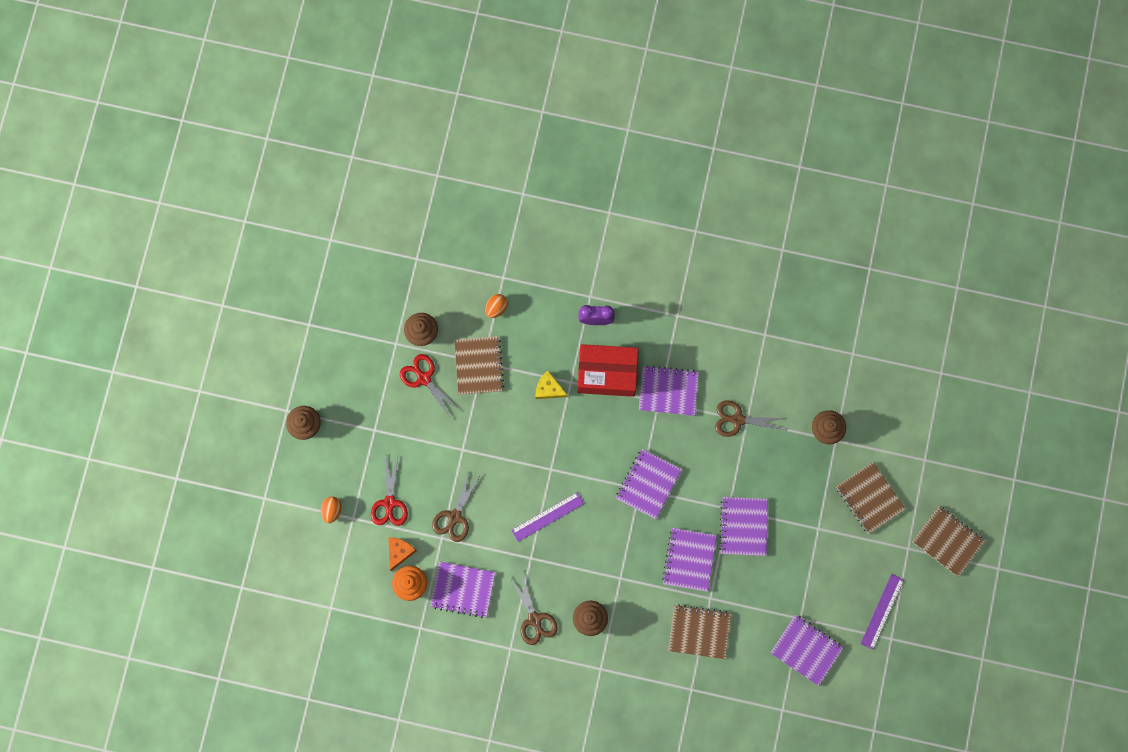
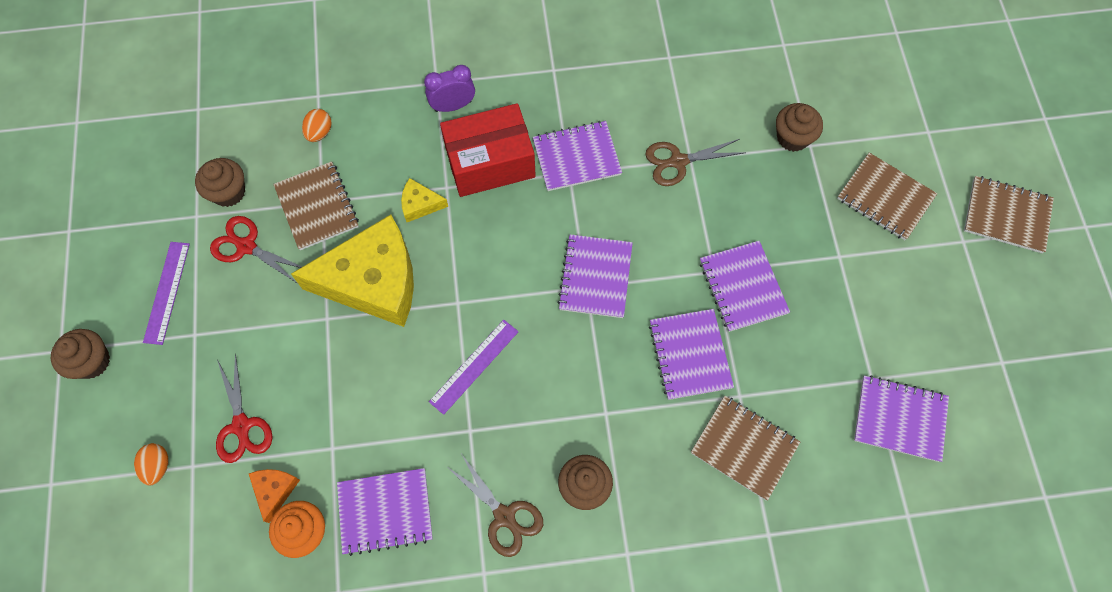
camera: 20 degrees left, 10 degrees down
brown scissors [432,469,480,542] -> none
brown notebook [668,604,731,659] -> brown notebook turned 45 degrees clockwise [691,396,800,501]
purple ruler [860,574,904,650] -> purple ruler moved to [143,242,190,345]
none -> yellow cheese [291,215,414,327]

